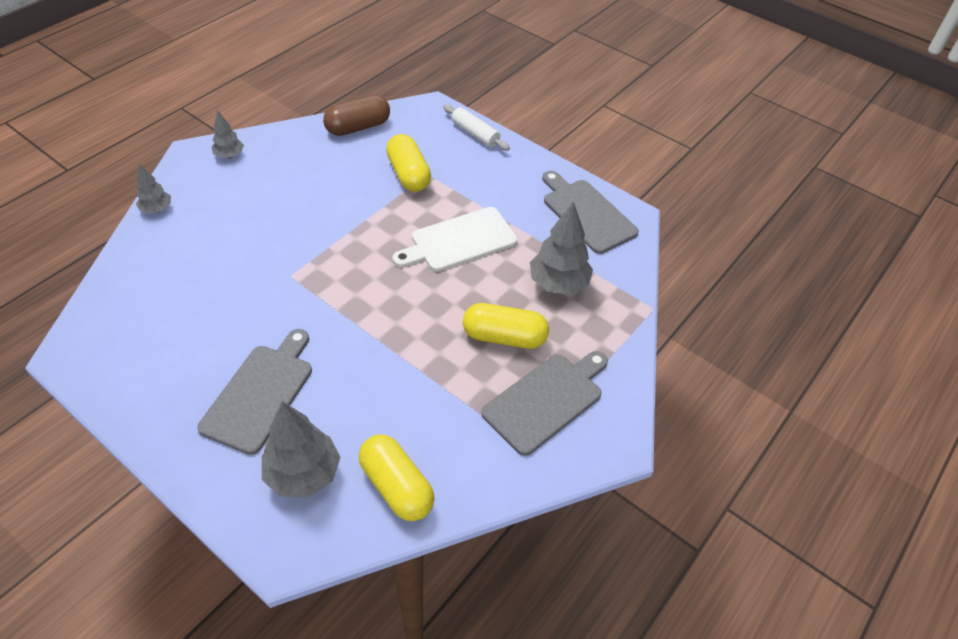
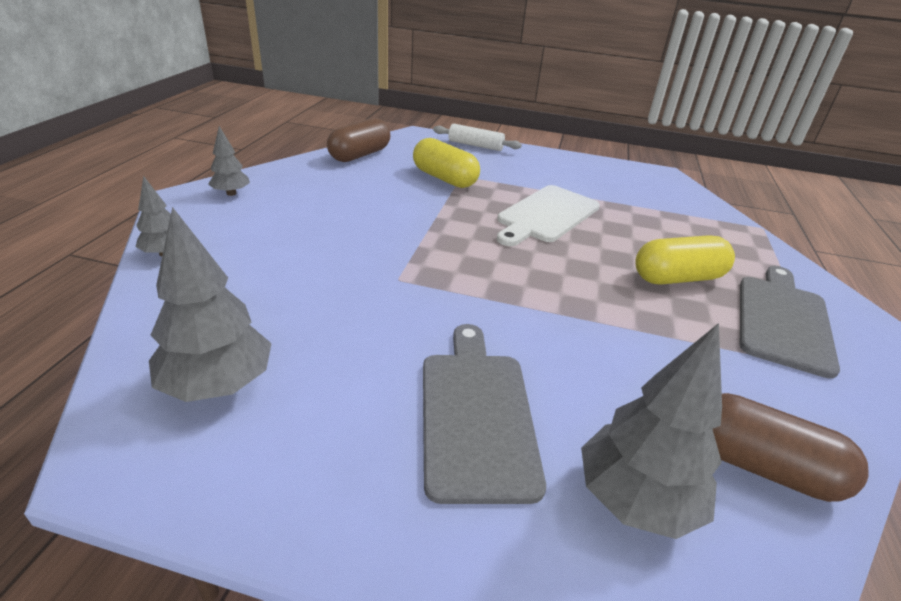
camera: 25 degrees left, 15 degrees down
yellow capsule [359,435,435,521] -> brown capsule [713,393,869,502]
grey tree [530,201,593,295] -> grey tree moved to [149,207,272,402]
grey cutting board [542,171,639,254] -> none

